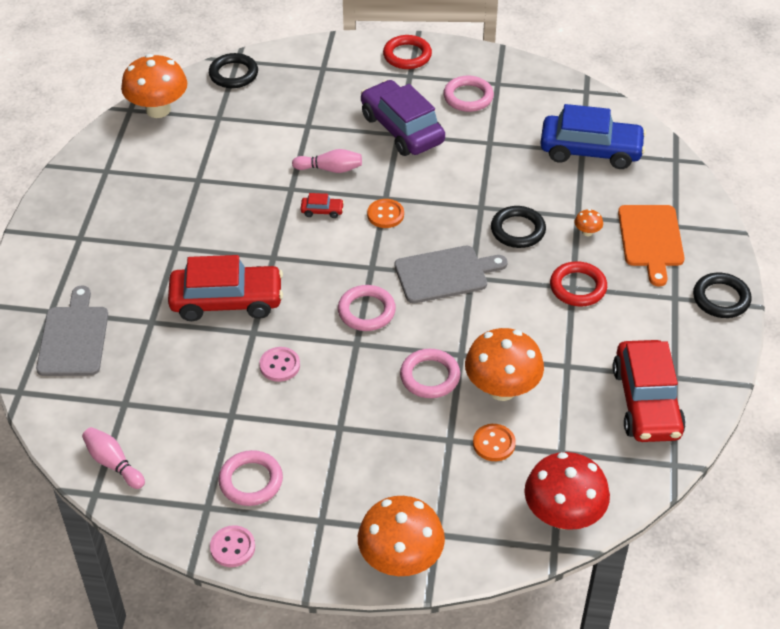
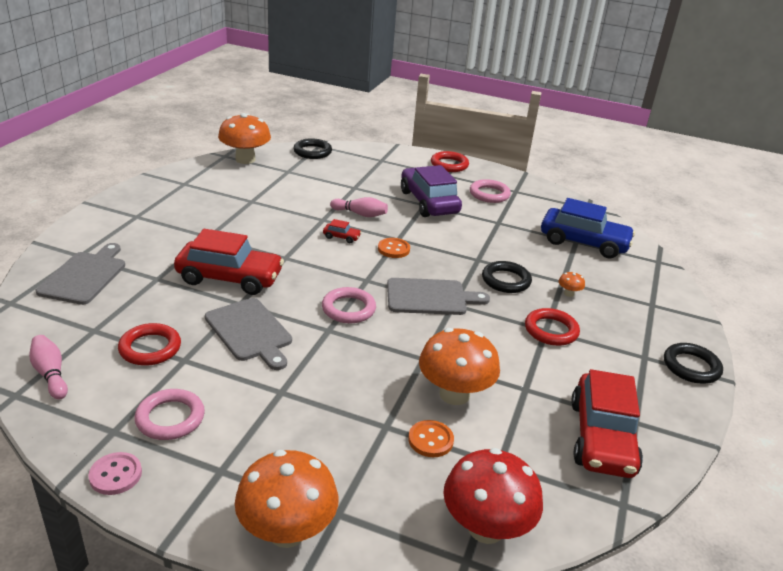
camera: 10 degrees right, 15 degrees down
pink button [259,347,300,382] -> grey cutting board [205,298,292,370]
pink ring [400,349,460,398] -> none
orange cutting board [618,205,685,286] -> none
none -> red ring [118,323,181,366]

